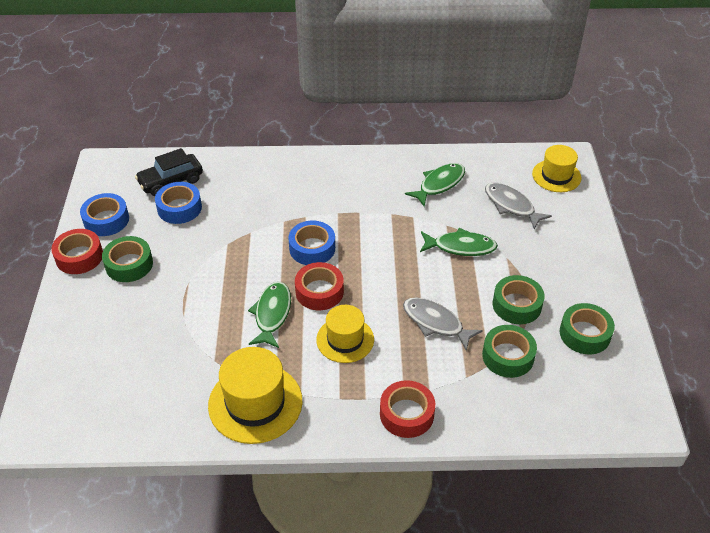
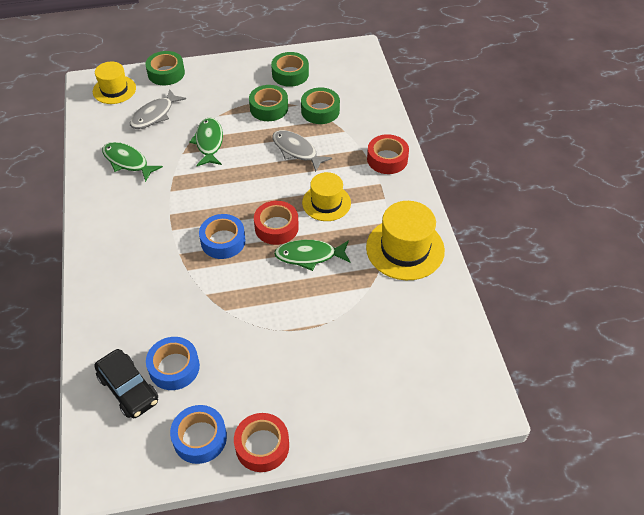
camera: 100 degrees left, 5 degrees up
green tape [102,236,153,282] -> green tape moved to [145,51,185,85]
grey fish [403,297,483,351] -> grey fish turned 105 degrees clockwise [272,130,332,172]

